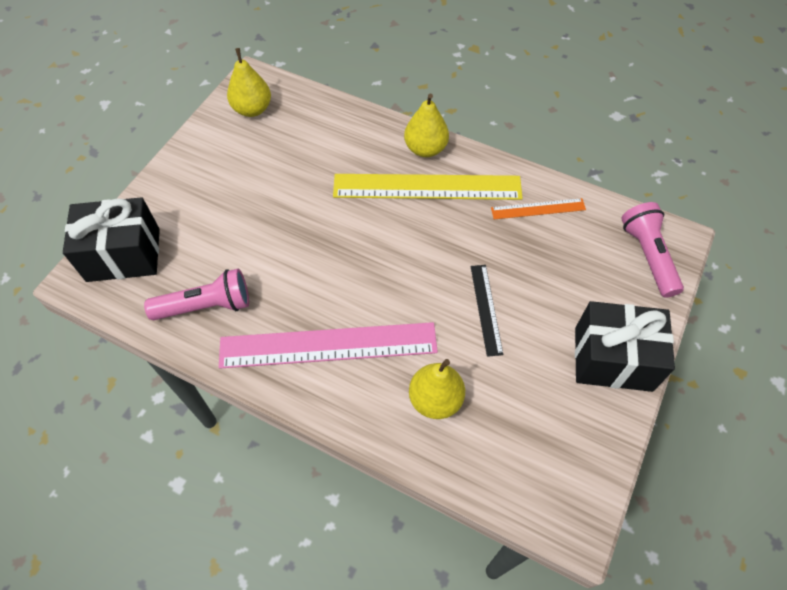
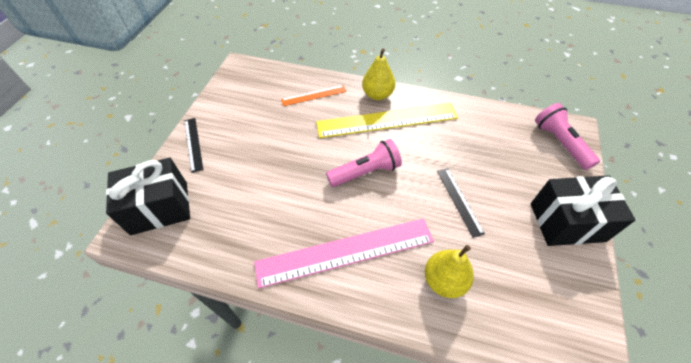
camera: 10 degrees left, 5 degrees down
pink flashlight [144,269,249,320] -> pink flashlight moved to [326,139,402,187]
yellow pear [227,48,271,117] -> none
orange ruler [491,198,586,219] -> orange ruler moved to [281,85,347,106]
none -> black ruler [184,118,203,173]

